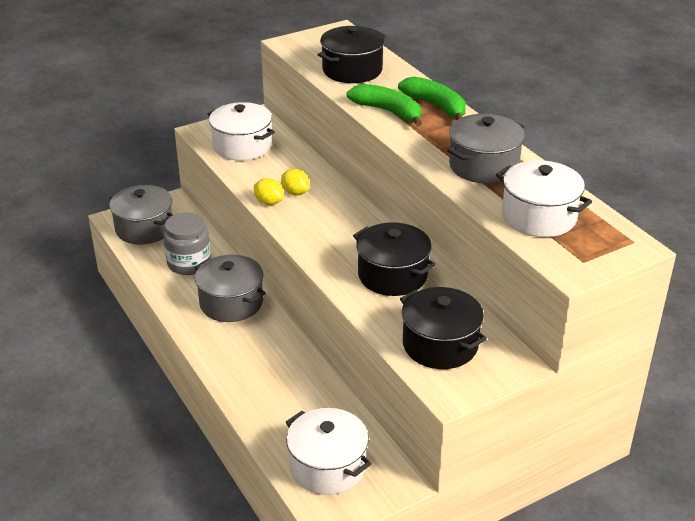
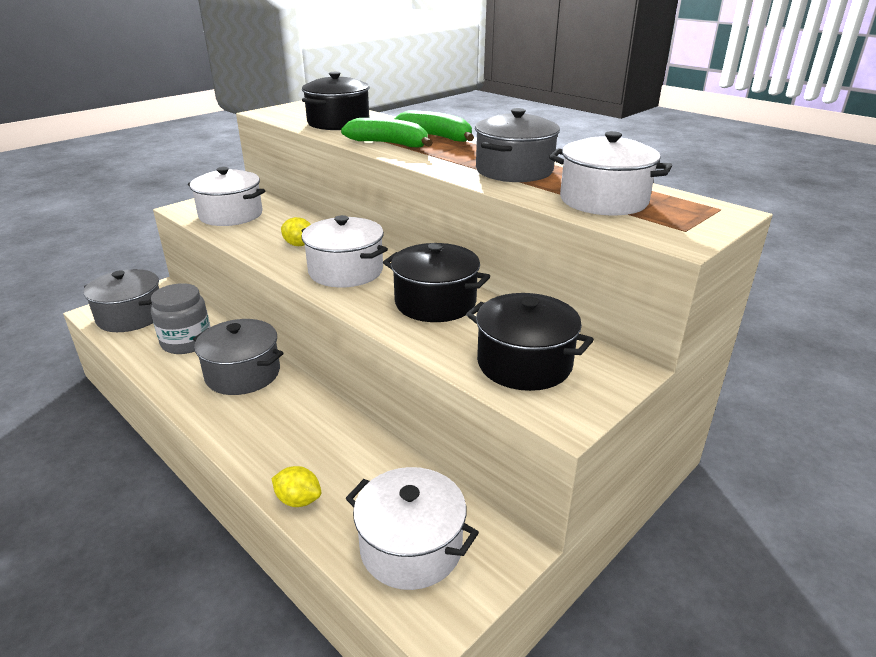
camera: 15 degrees left, 5 degrees down
yellow lemon [254,178,284,205] -> yellow lemon moved to [272,466,321,507]
none -> white pot [301,215,388,287]

